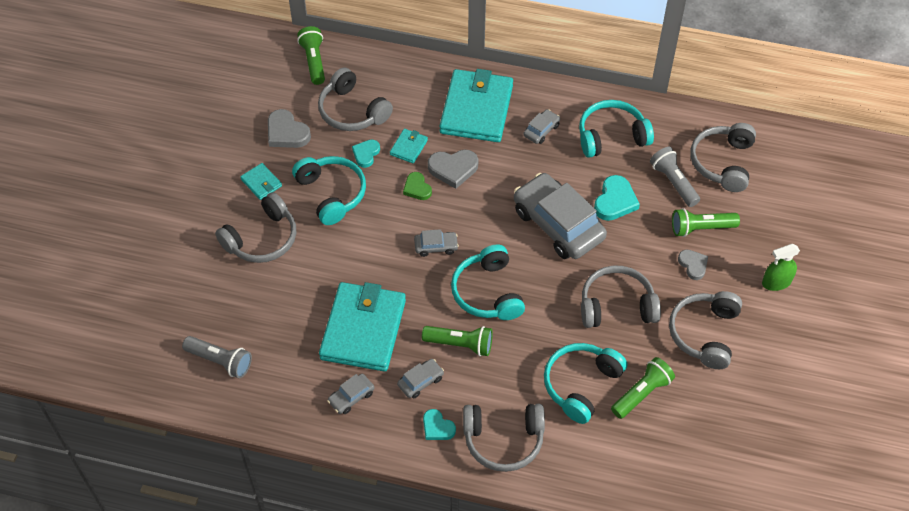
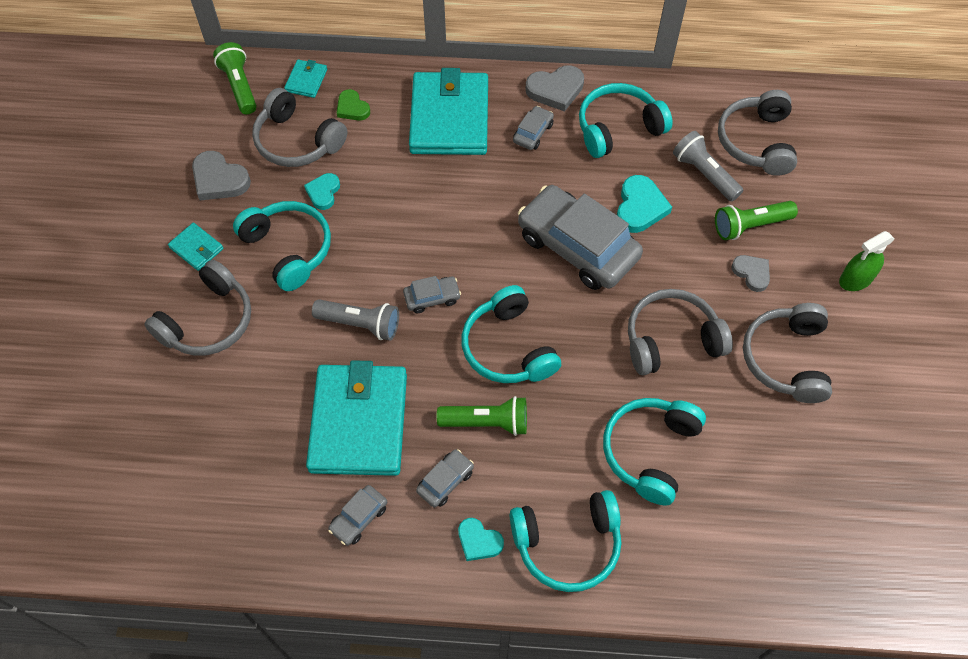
camera: 10 degrees left, 5 degrees up
grey flashlight [182,336,252,378] -> grey flashlight moved to [312,299,399,340]
turquoise wallet [390,129,428,164] -> turquoise wallet moved to [284,59,327,98]
green heart [403,172,432,200] -> green heart moved to [337,89,370,121]
grey heart [428,150,478,189] -> grey heart moved to [526,65,584,112]
grey headphones [463,404,545,472] -> turquoise headphones [510,490,621,592]
green flashlight [611,357,675,419] -> none

